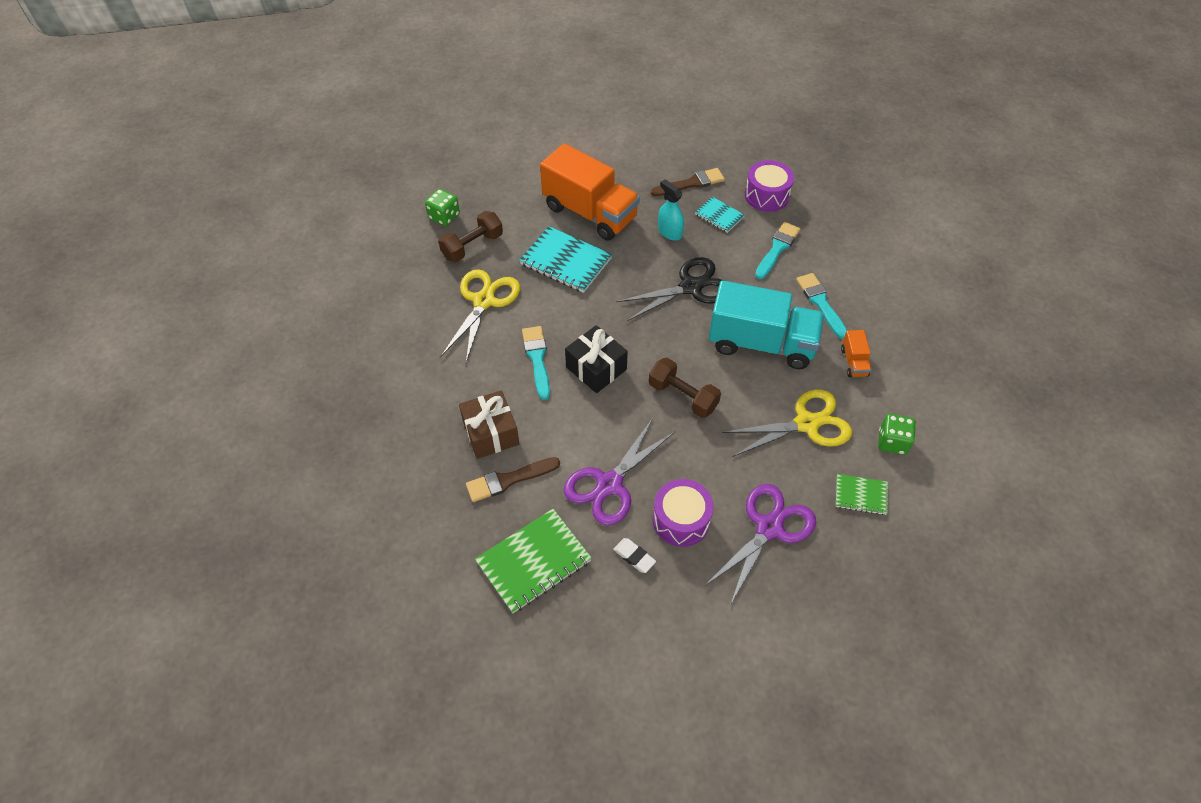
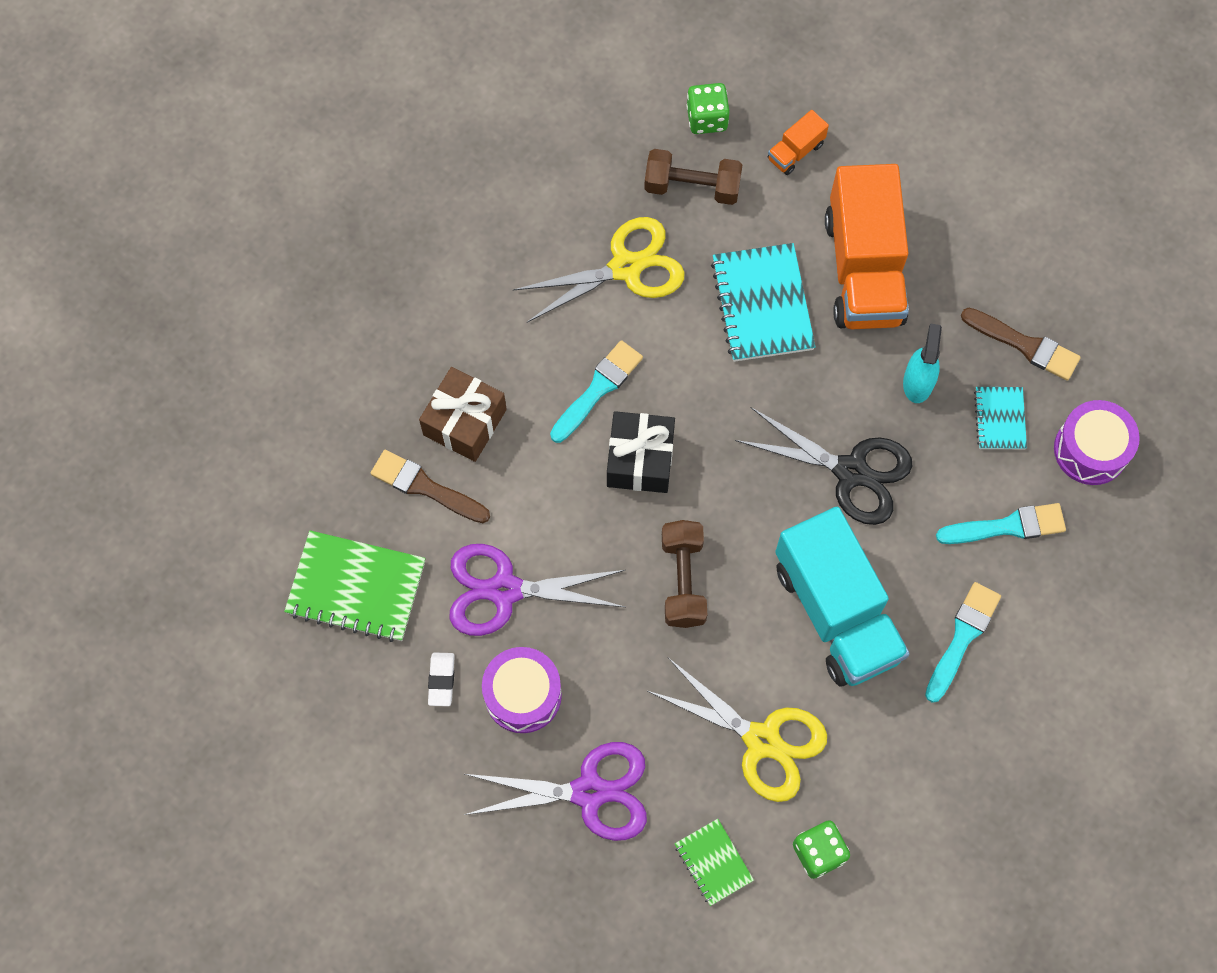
camera: 50 degrees right, 15 degrees up
orange truck [841,330,872,377] -> orange truck moved to [768,110,829,175]

